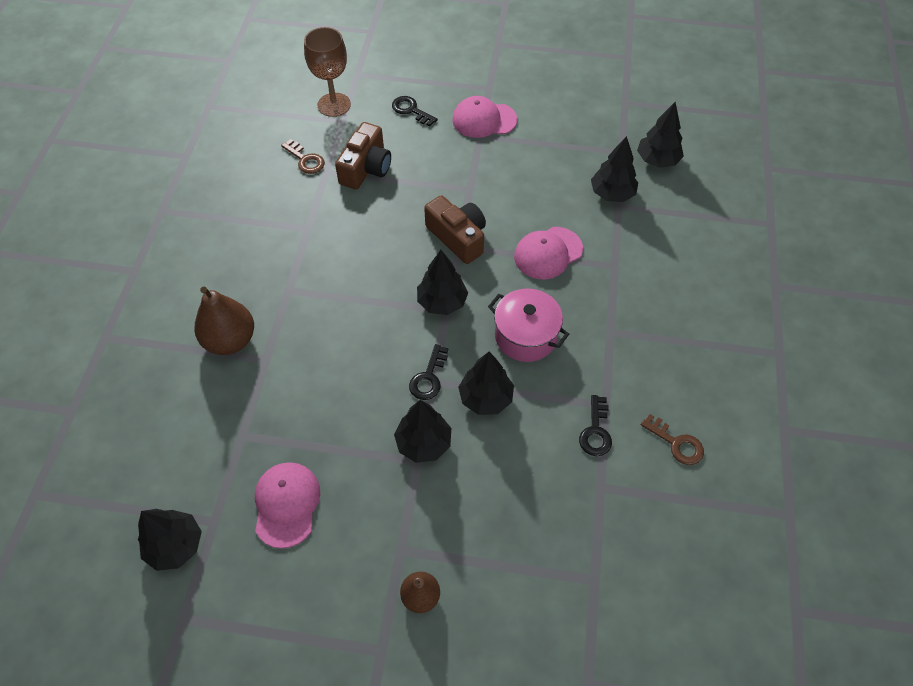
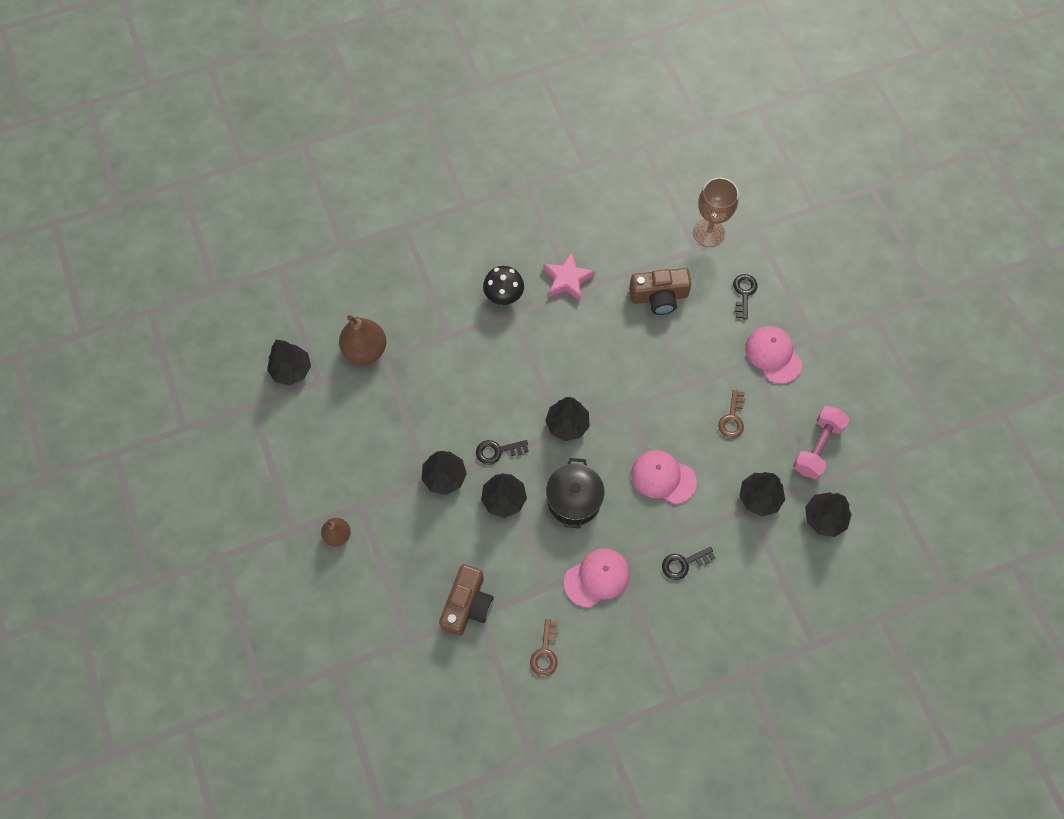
camera: 60 degrees right, 10 degrees up
brown pear [194,287,254,355] -> brown pear moved to [339,315,386,365]
pink cap [255,462,320,548] -> pink cap moved to [564,548,630,608]
brown key [281,139,325,174] -> brown key moved to [718,389,745,438]
brown camera [424,195,486,264] -> brown camera moved to [439,564,494,636]
pink pot [488,289,569,362] -> black pot [546,458,605,528]
black key [579,395,612,456] -> black key moved to [662,547,715,580]
none -> black mushroom [483,266,524,305]
none -> pink star [543,252,595,302]
none -> pink dumbbell [793,406,850,479]

